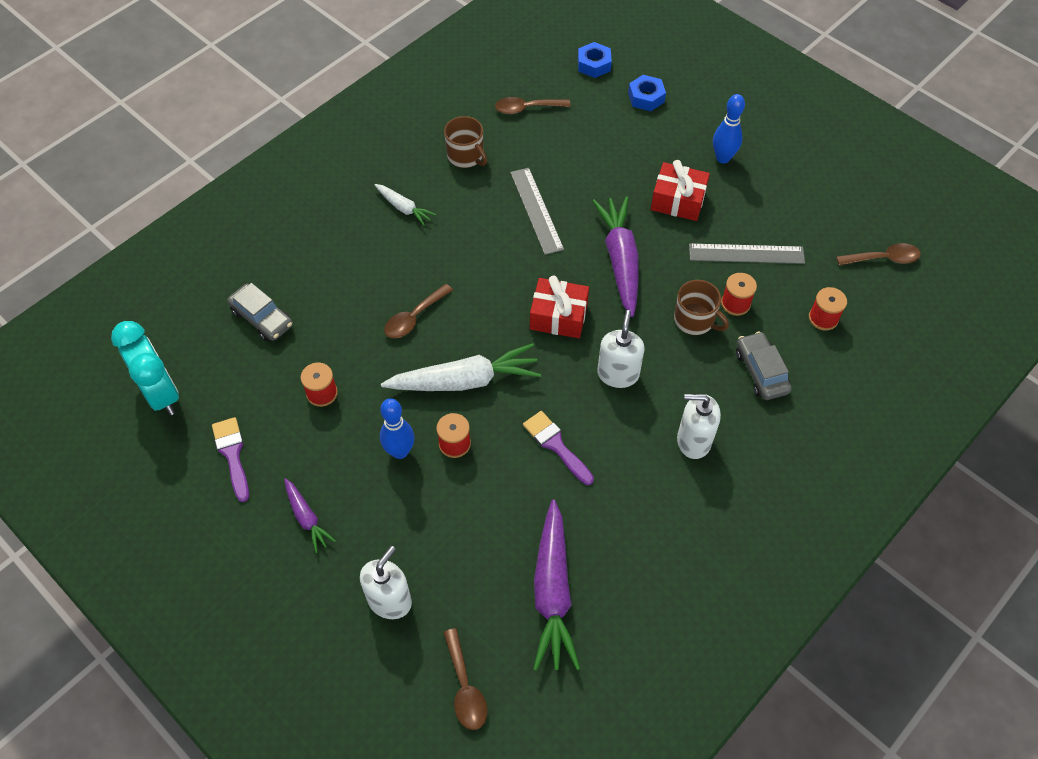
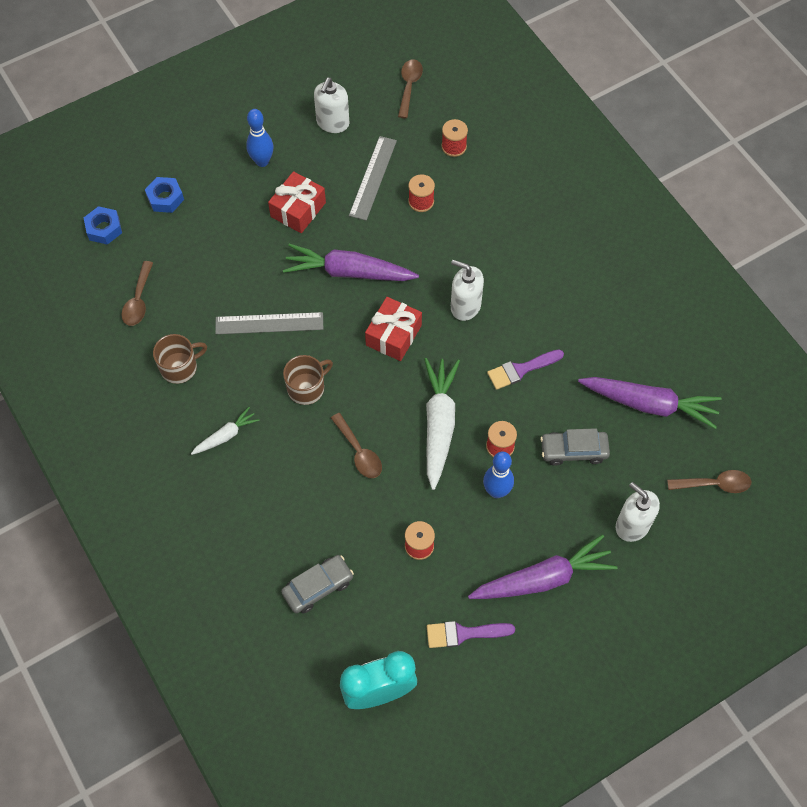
camera: 75 degrees left, 5 degrees up
purple carrot [284,478,336,553] -> purple carrot [468,535,618,599], size x1.91
brown mug [674,280,729,335] -> brown mug moved to [283,355,333,405]
white soap dispenser [677,394,721,459] -> white soap dispenser moved to [314,78,349,133]
grey car [736,331,792,400] -> grey car moved to [540,428,610,465]

